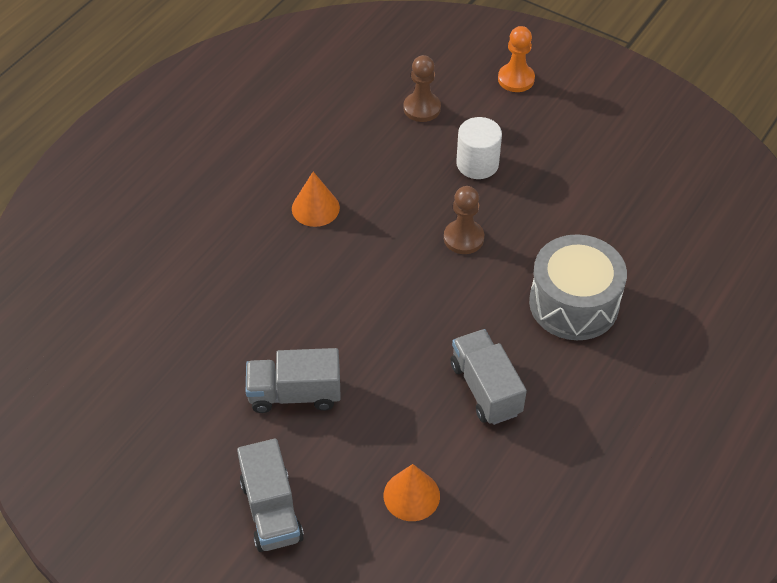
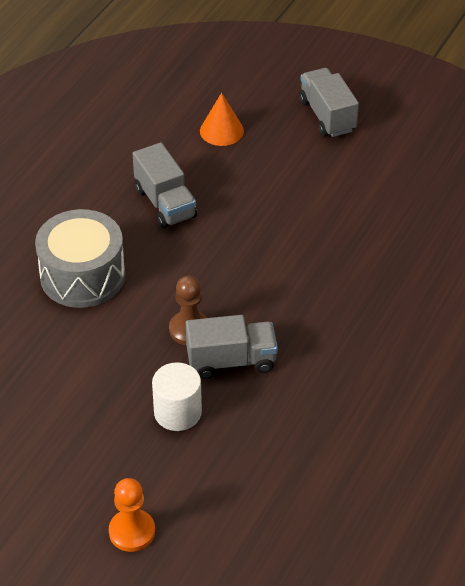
camera: 175 degrees right, 5 degrees down
grey truck [246,348,341,413] -> grey truck moved to [186,315,278,379]
orange cone [292,172,340,227] -> none
brown pawn [404,55,441,122] -> none

